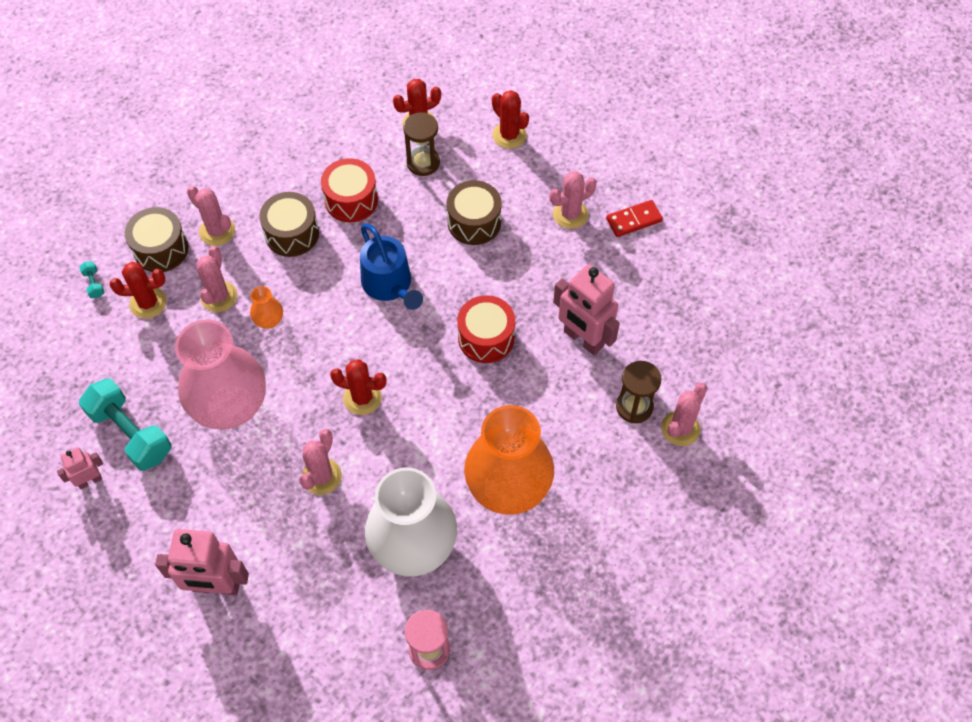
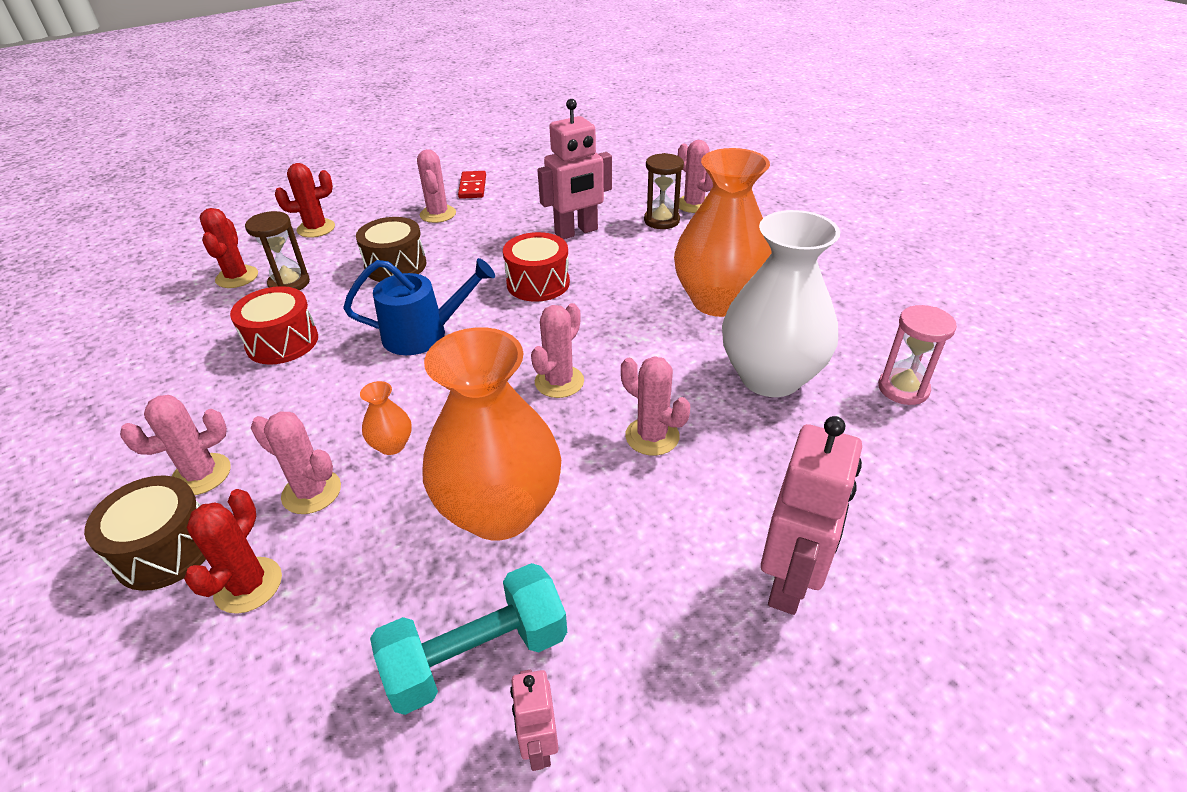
camera: 70 degrees left, 20 degrees down
turquoise dumbbell [79,261,104,298] -> none
pink vase [175,319,266,429] -> orange vase [422,327,561,540]
brown drum [259,192,319,257] -> none
red cactus [330,359,387,415] -> pink cactus [531,303,584,398]

